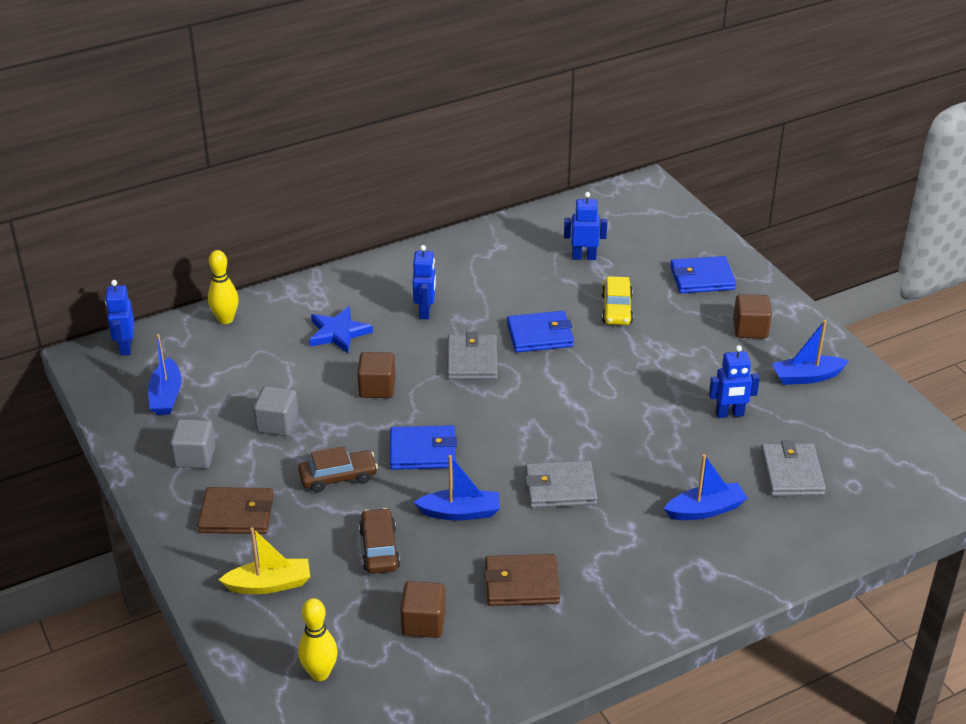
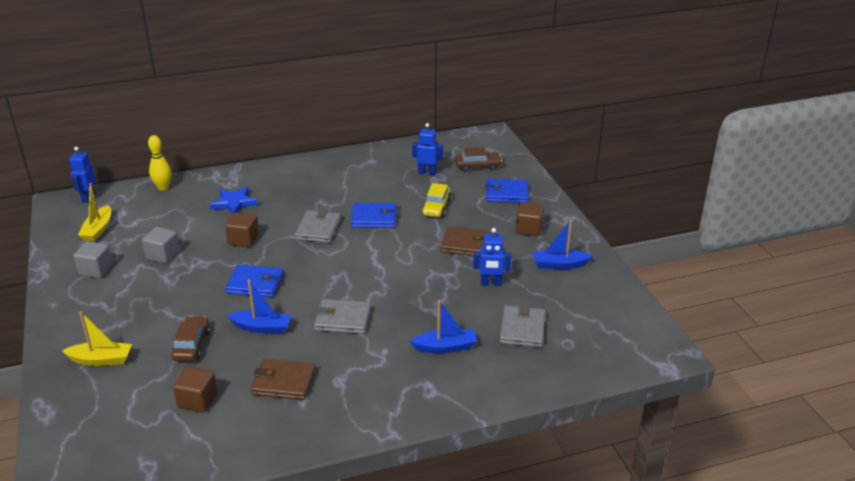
camera: 10 degrees right, 5 degrees down
blue boat [148,334,182,415] -> yellow boat [78,183,111,242]
brown wallet [198,487,274,534] -> brown wallet moved to [441,226,491,256]
brown car [298,446,378,492] -> brown car moved to [455,147,502,172]
yellow bowling pin [298,598,338,681] -> none
blue robot [413,245,436,319] -> none

